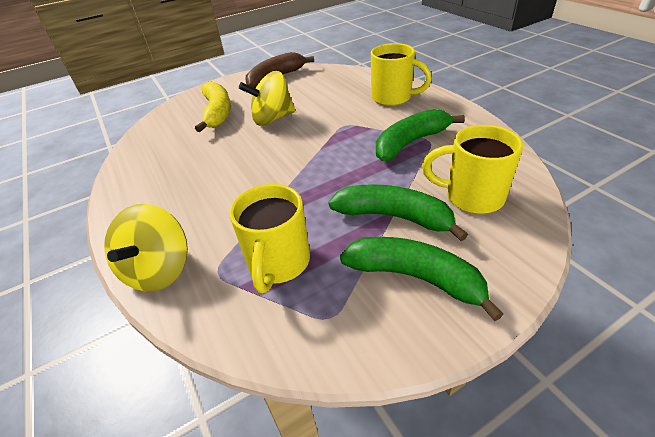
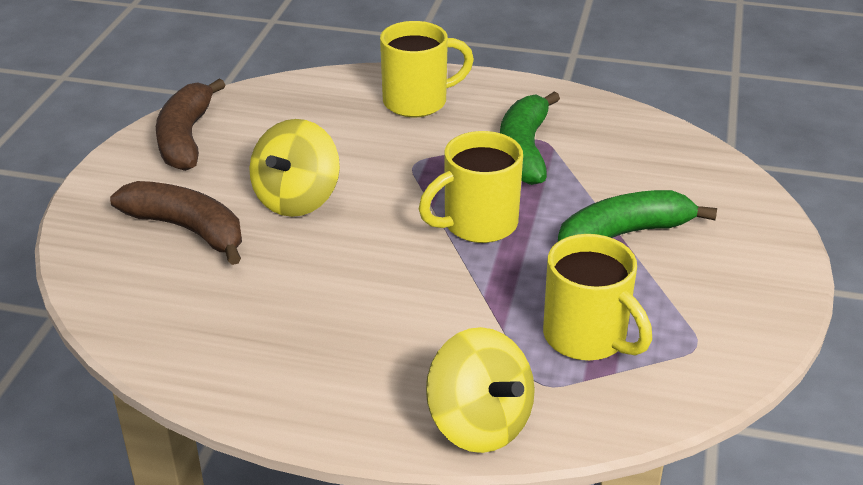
camera: 50 degrees left, 5 degrees down
yellow banana [195,81,231,132] -> brown banana [110,181,242,265]
green banana [340,237,504,321] -> none
yellow mug [422,125,523,214] -> yellow mug moved to [419,131,523,243]

